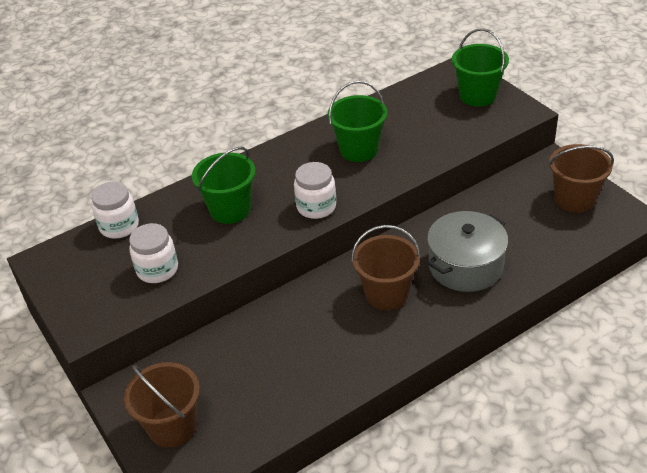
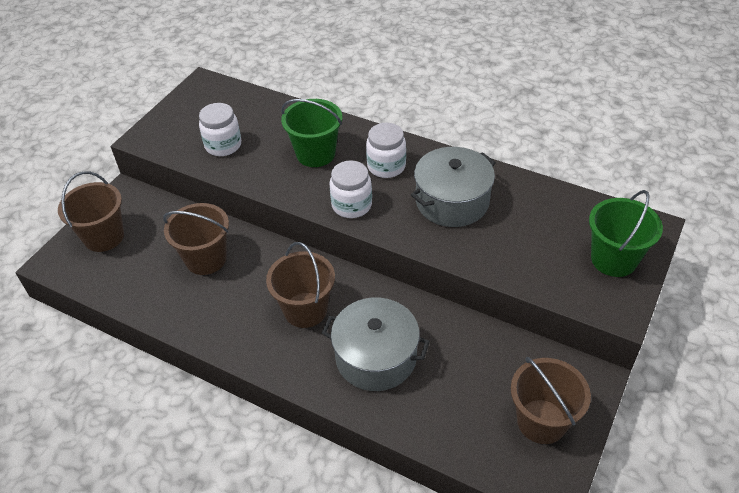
camera: 60 degrees right, 5 degrees up
white jar [91,182,139,239] -> white jar moved to [366,123,406,178]
green bucket [328,81,387,162] -> grey pot [411,147,496,227]
none -> brown bucket [163,203,229,275]

